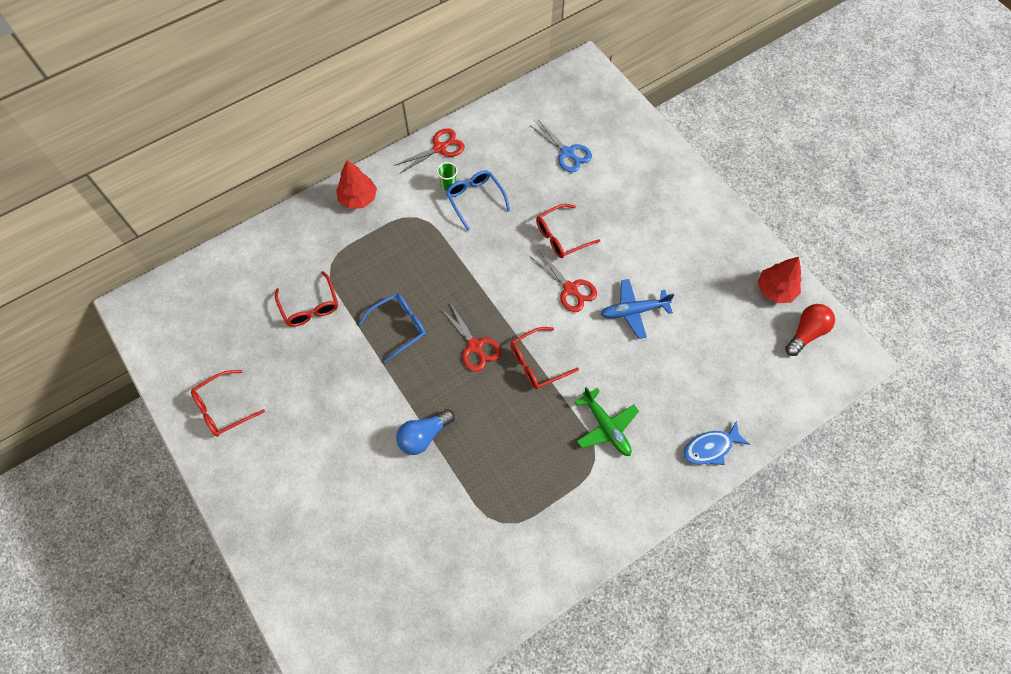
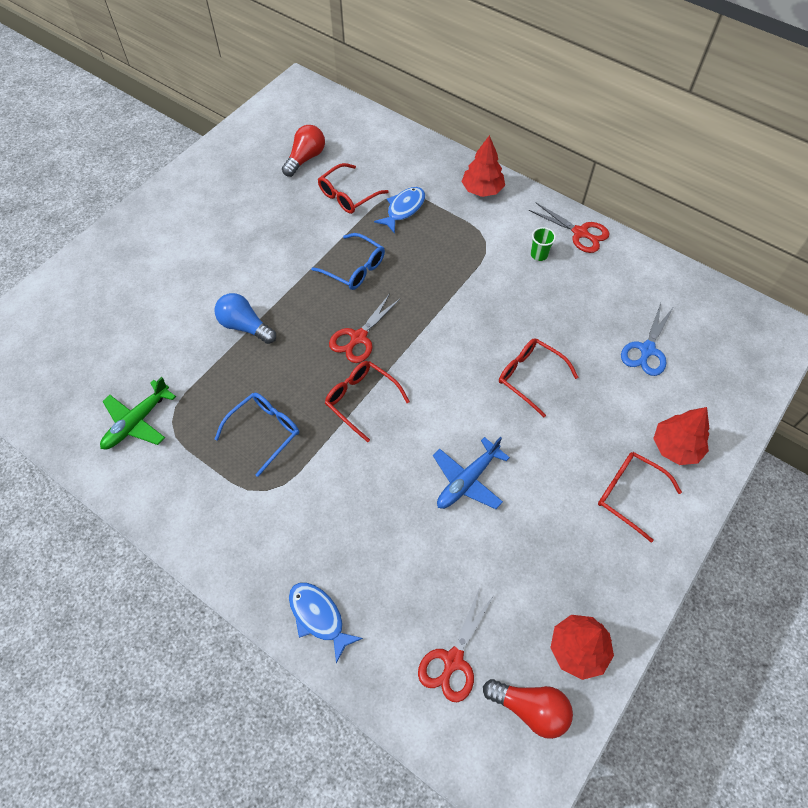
camera: 70 degrees right, 5 degrees down
red glasses [191,370,265,437] -> red glasses moved to [598,452,682,542]
blue glasses [446,170,510,231] -> blue glasses moved to [214,393,299,477]
red scissors [531,249,597,312] -> red scissors moved to [418,588,494,702]
green plane [575,387,639,456] -> green plane moved to [100,377,176,449]
blue plane [601,279,674,339] -> blue plane turned 105 degrees counterclockwise [433,437,510,509]
none -> red light bulb [282,125,325,177]
none -> blue fish [374,187,425,234]
none -> red tree [653,407,709,465]

